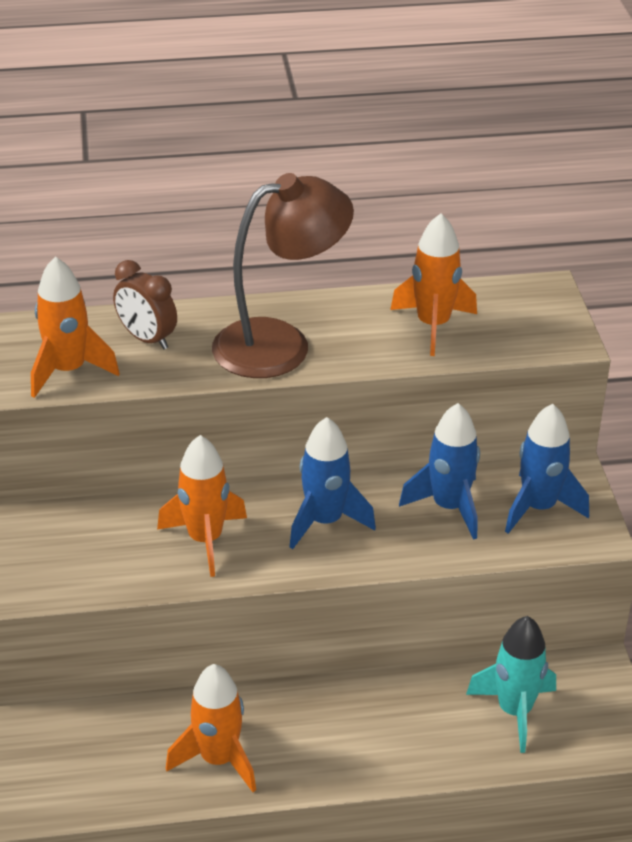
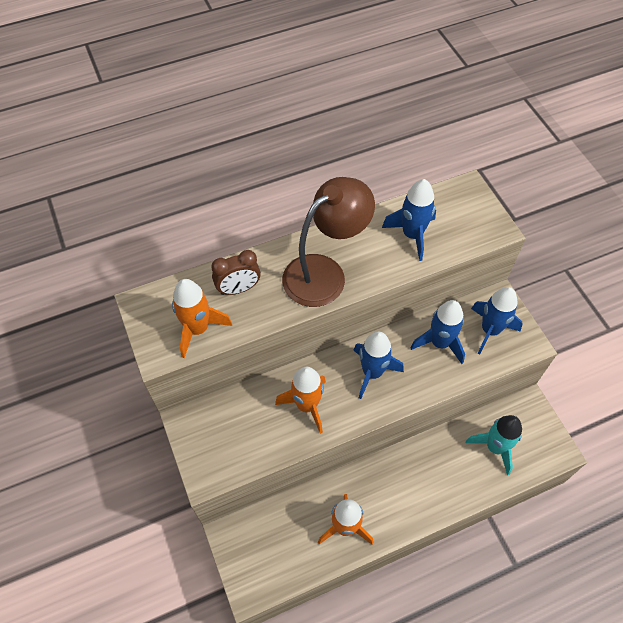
camera: 15 degrees left, 20 degrees up
brown clock [113,260,177,349] -> brown clock turned 45 degrees counterclockwise [211,250,261,295]
orange rocket [390,213,477,356] -> blue rocket [382,179,436,261]

